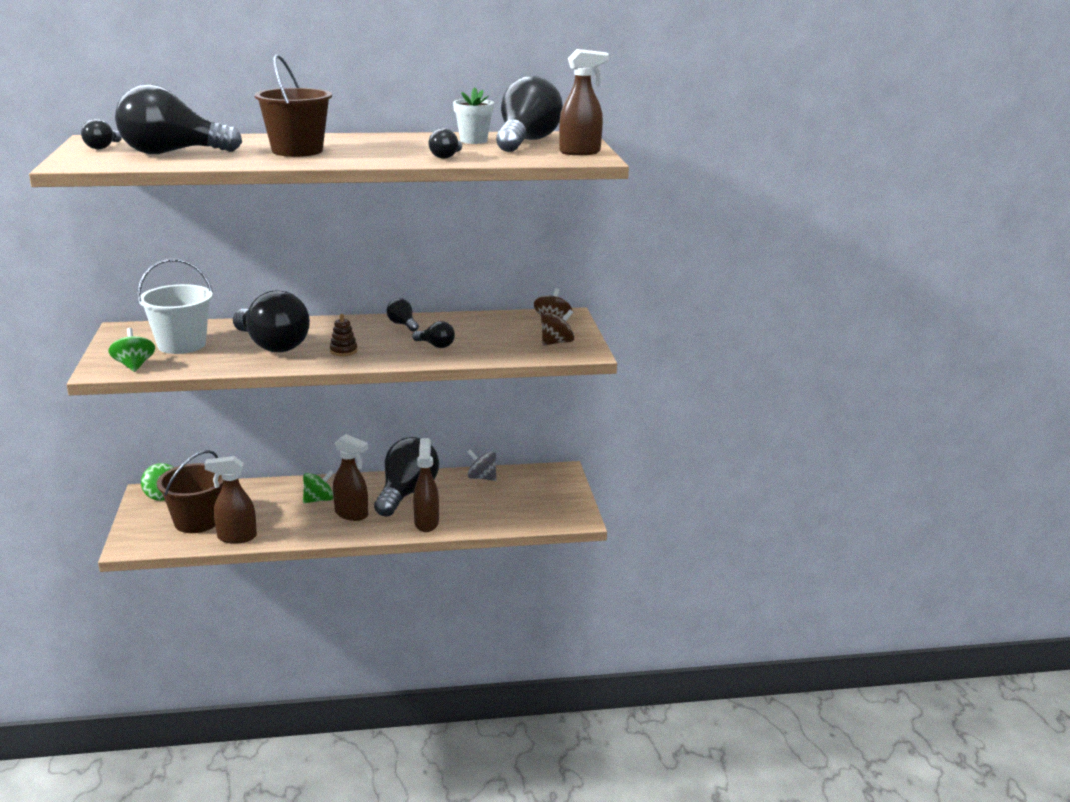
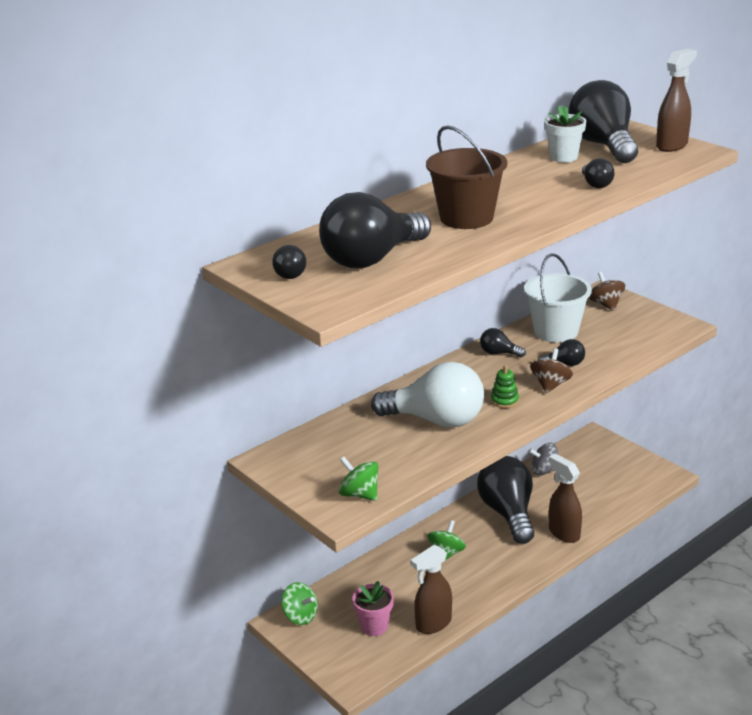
camera: 30 degrees left, 5 degrees up
white bucket [137,259,213,354] -> white bucket moved to [524,254,592,343]
brown bucket [157,450,223,533] -> pink flower pot [352,581,394,636]
black light bulb [233,290,310,352] -> white light bulb [371,362,484,427]
brown stacking toy [330,314,357,356] -> green stacking toy [491,365,519,408]
brown spray bottle [333,434,369,521] -> none
brown spinning top [541,310,574,346] -> brown spinning top moved to [530,348,573,394]

